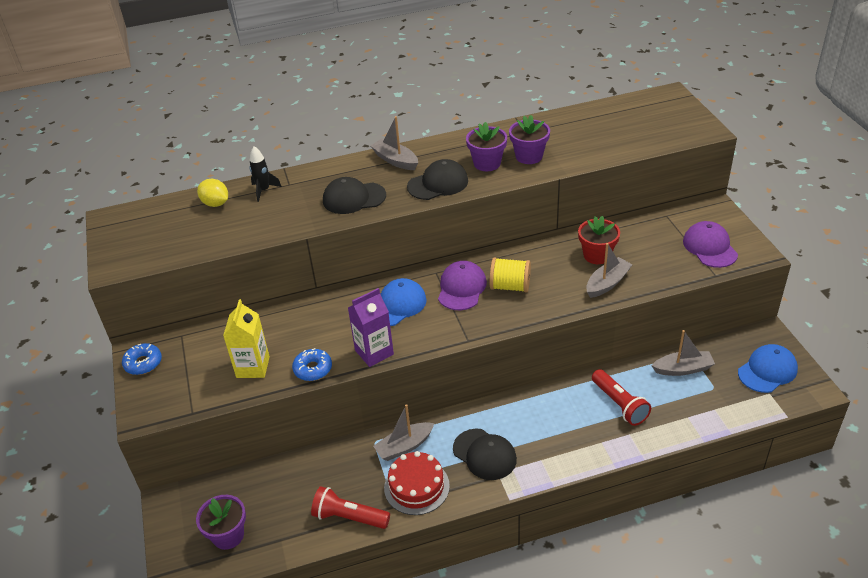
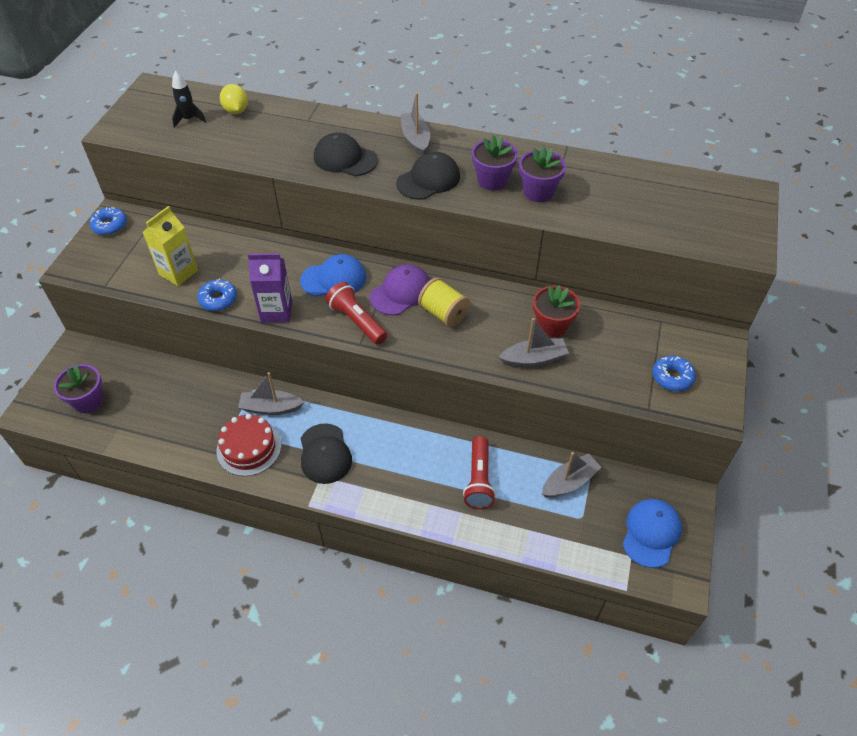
camera: 30 degrees right, 10 degrees up
black rocket [249,146,282,202] -> black rocket moved to [172,71,206,128]
red flashlight [311,486,390,529] -> red flashlight moved to [325,282,387,344]
black cap [407,159,468,200] -> black cap turned 45 degrees counterclockwise [396,152,460,200]
grey boat [651,330,715,376] -> grey boat turned 60 degrees counterclockwise [542,452,602,498]
purple cap [683,221,738,268] -> blue donut [653,356,696,391]
blue cap [738,344,798,393] -> blue cap turned 60 degrees counterclockwise [623,499,682,568]

